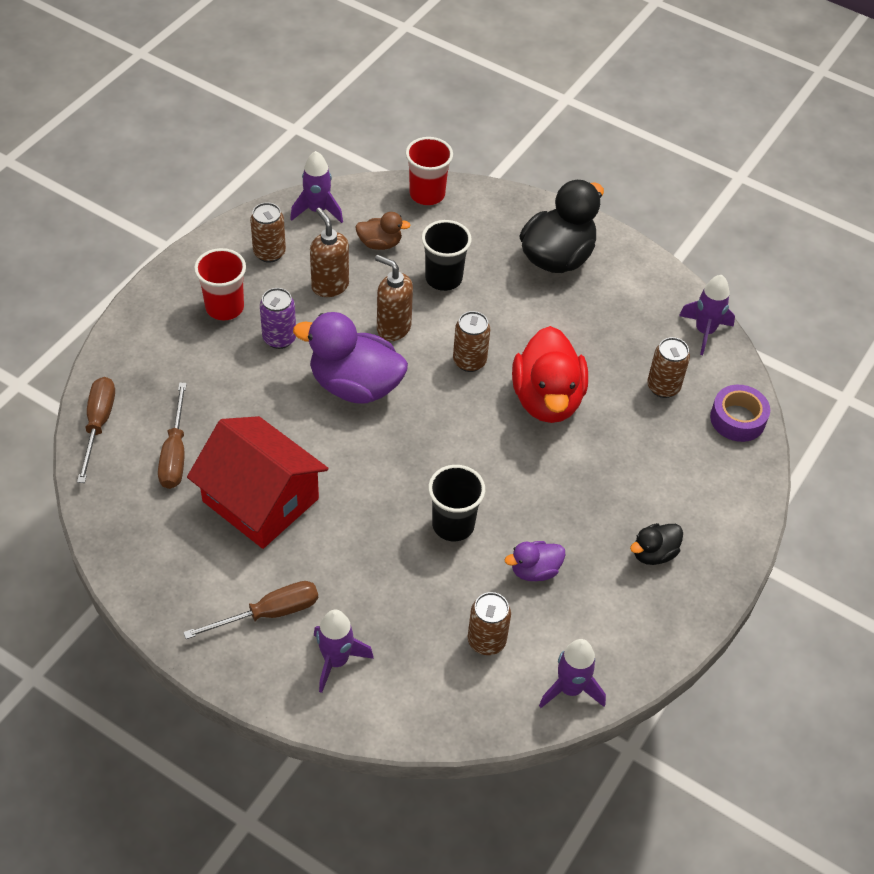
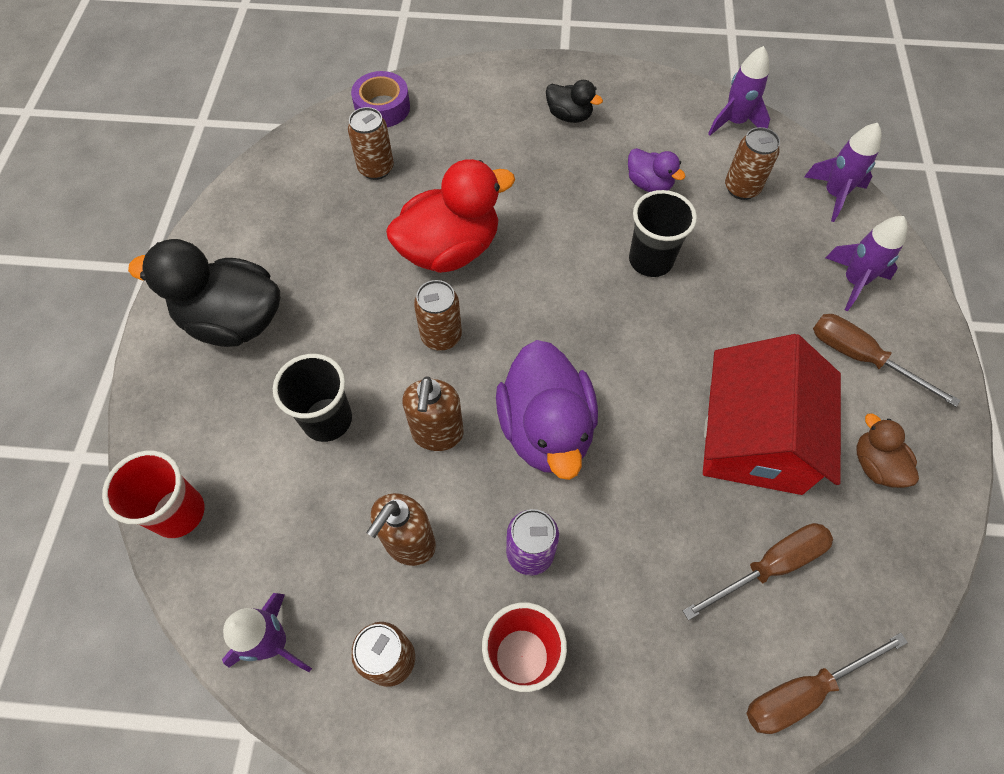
camera: 115 degrees left, 10 degrees up
brown duck [355,212,411,250] -> brown duck moved to [856,413,919,488]
purple rocket [679,275,735,355] -> purple rocket moved to [804,123,882,222]

